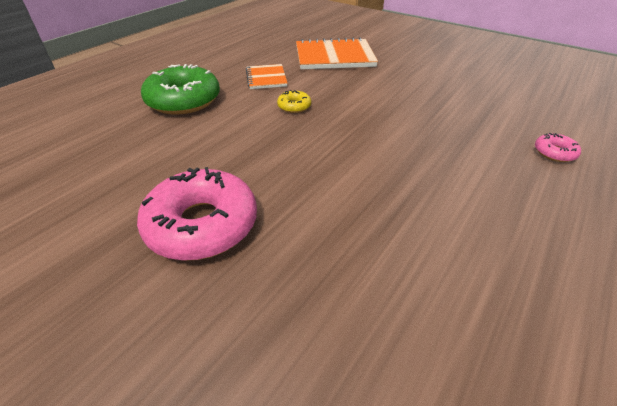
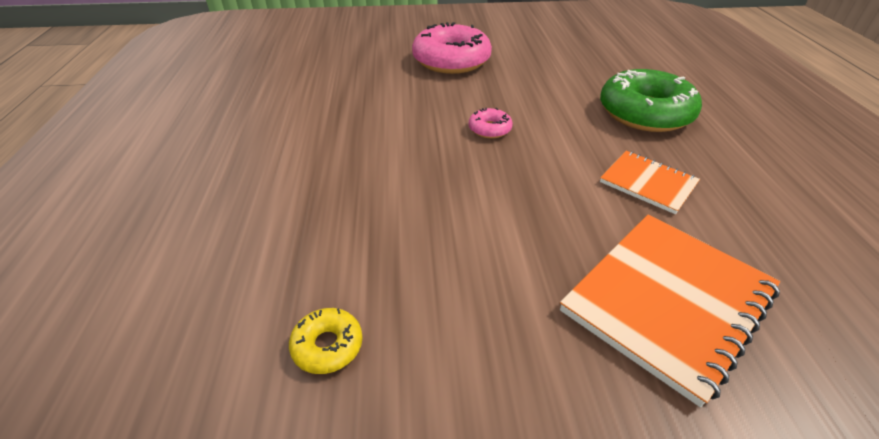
camera: 140 degrees right, 0 degrees up
yellow donut [277,90,311,113] -> yellow donut moved to [289,308,363,374]
pink donut [535,133,581,162] -> pink donut moved to [469,108,513,138]

